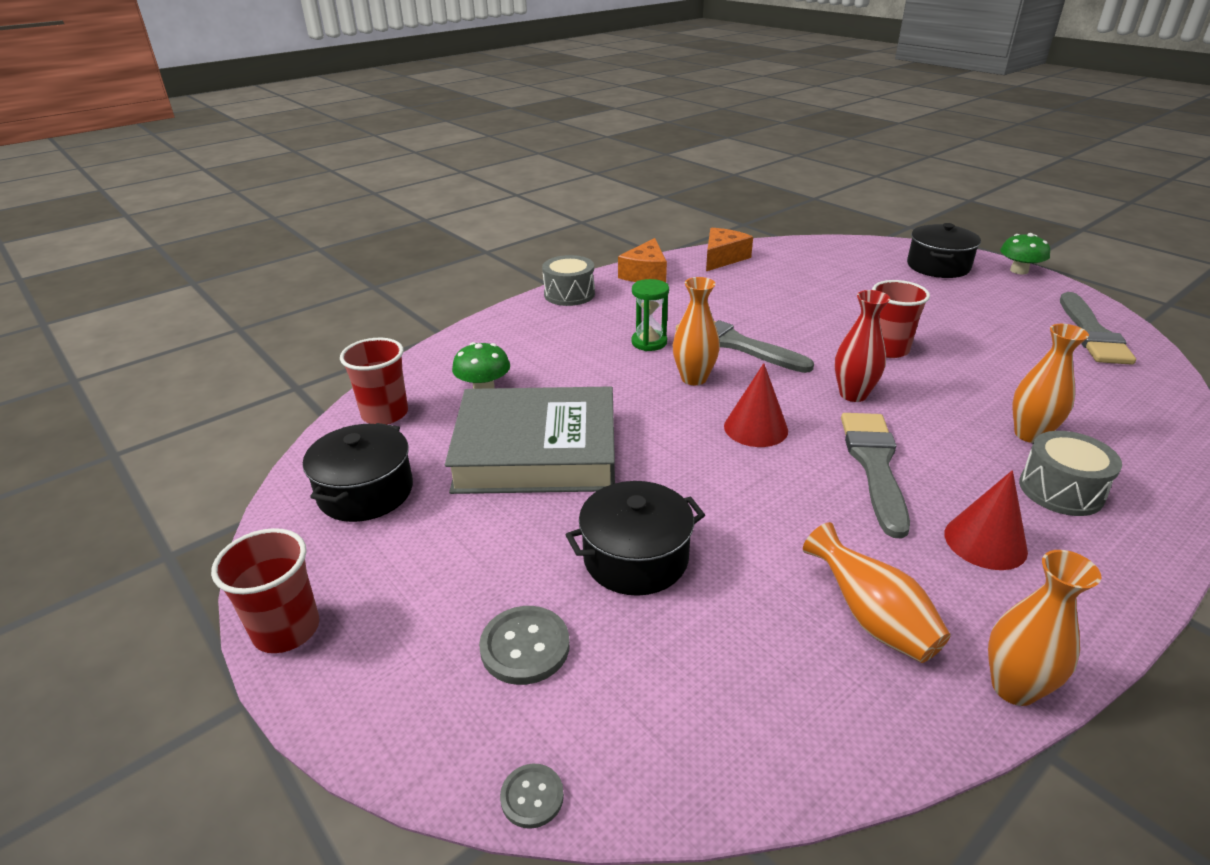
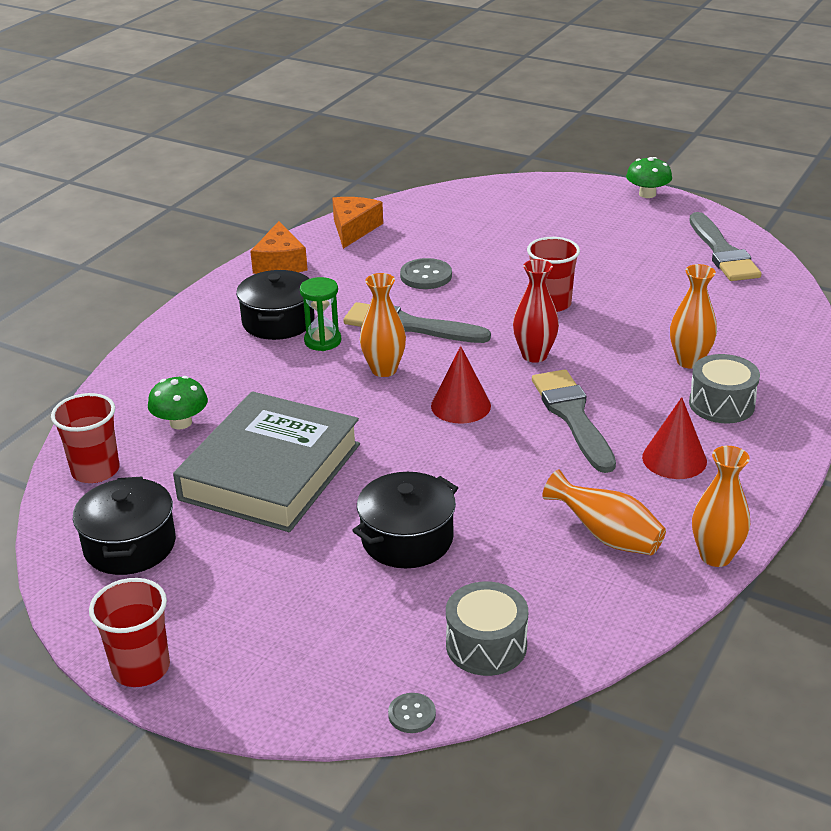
camera: 20 degrees left, 0 degrees up
grey book [445,386,615,494] -> grey book turned 45 degrees counterclockwise [173,391,360,532]
grey button [479,606,570,685] -> grey button moved to [400,258,452,289]
grey drum [542,255,595,306] -> grey drum moved to [446,581,528,676]
black pot [907,223,981,278] -> black pot moved to [236,270,315,340]

